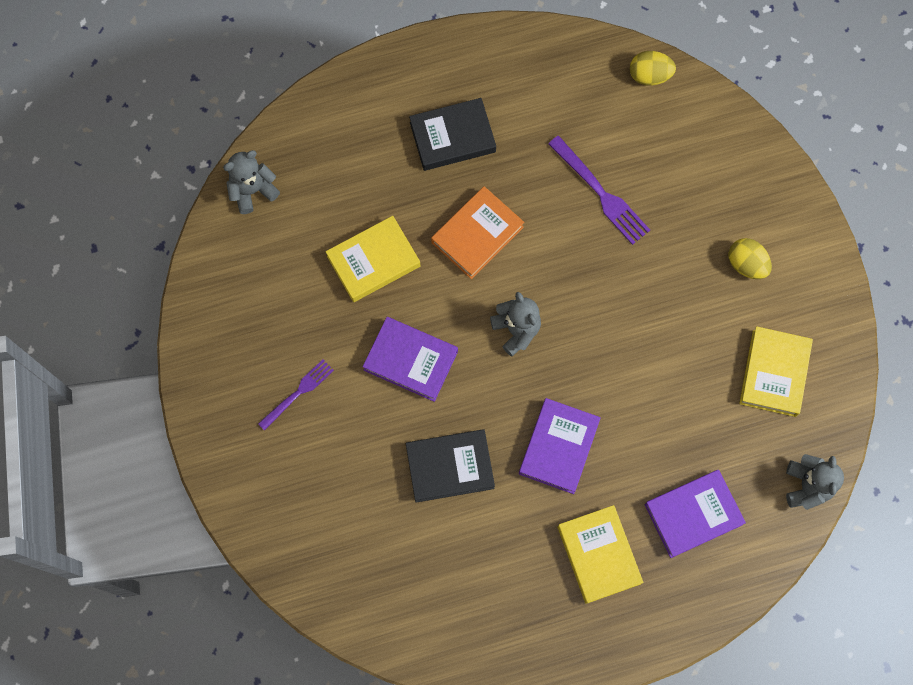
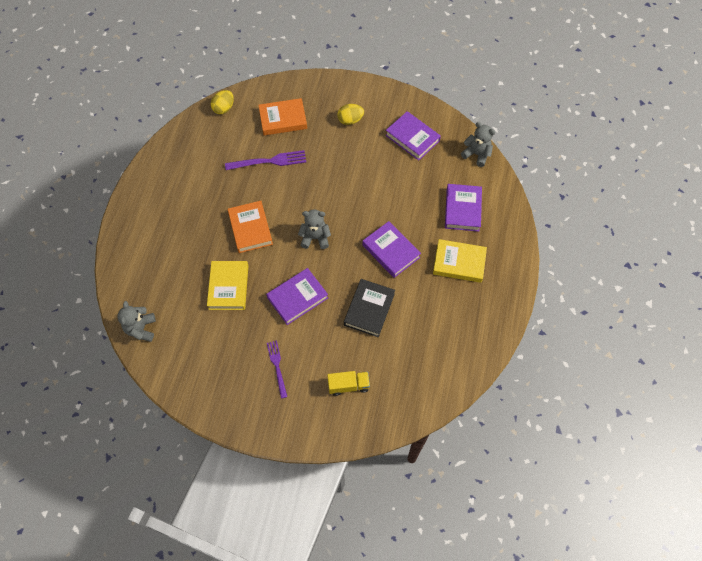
camera: 60 degrees left, 10 degrees down
black book [409,98,496,171] -> none
yellow book [739,326,813,417] -> purple book [385,111,441,161]
none -> orange book [258,98,307,135]
none -> yellow truck [327,371,370,396]

